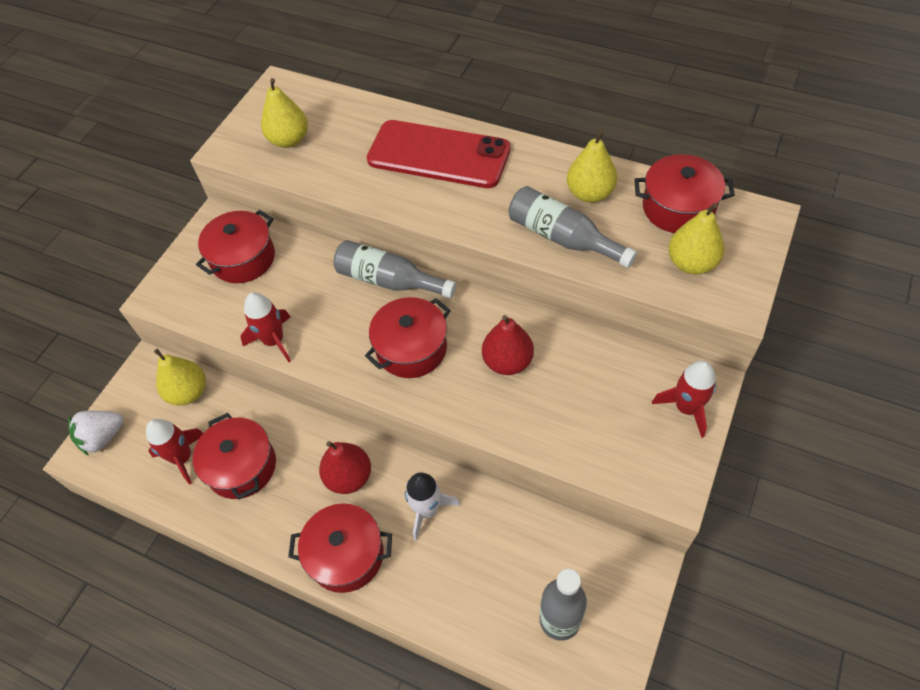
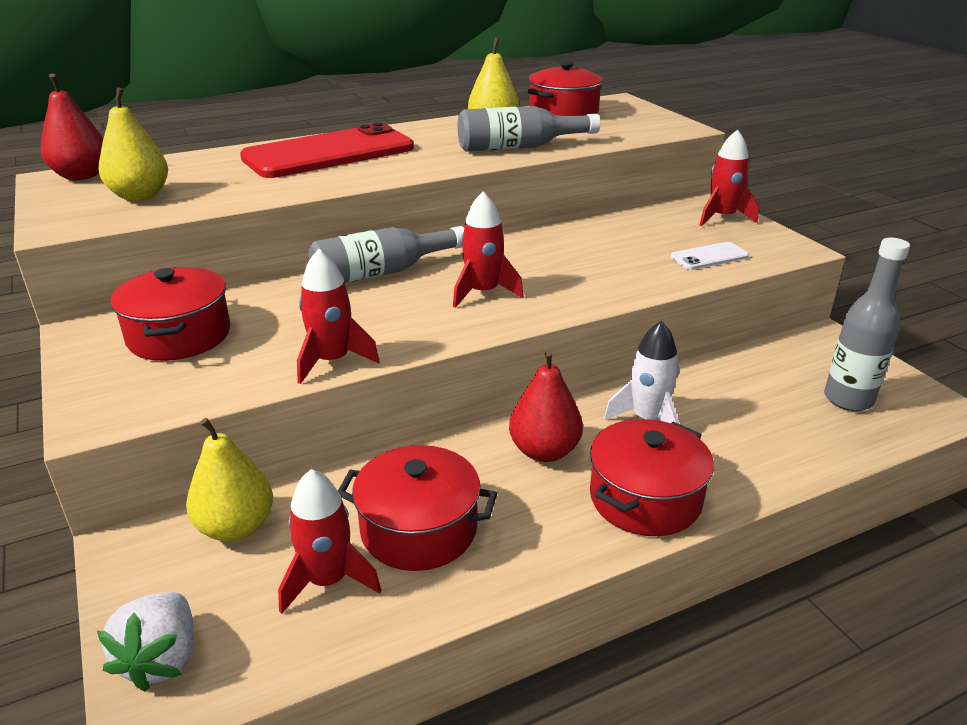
camera: 55 degrees left, 25 degrees down
red pot [365,297,451,378] -> red rocket [453,191,524,308]
red pear [482,315,534,375] -> red pear moved to [41,74,103,180]
yellow pear [668,203,725,275] -> none
none -> white phone [670,242,749,270]

